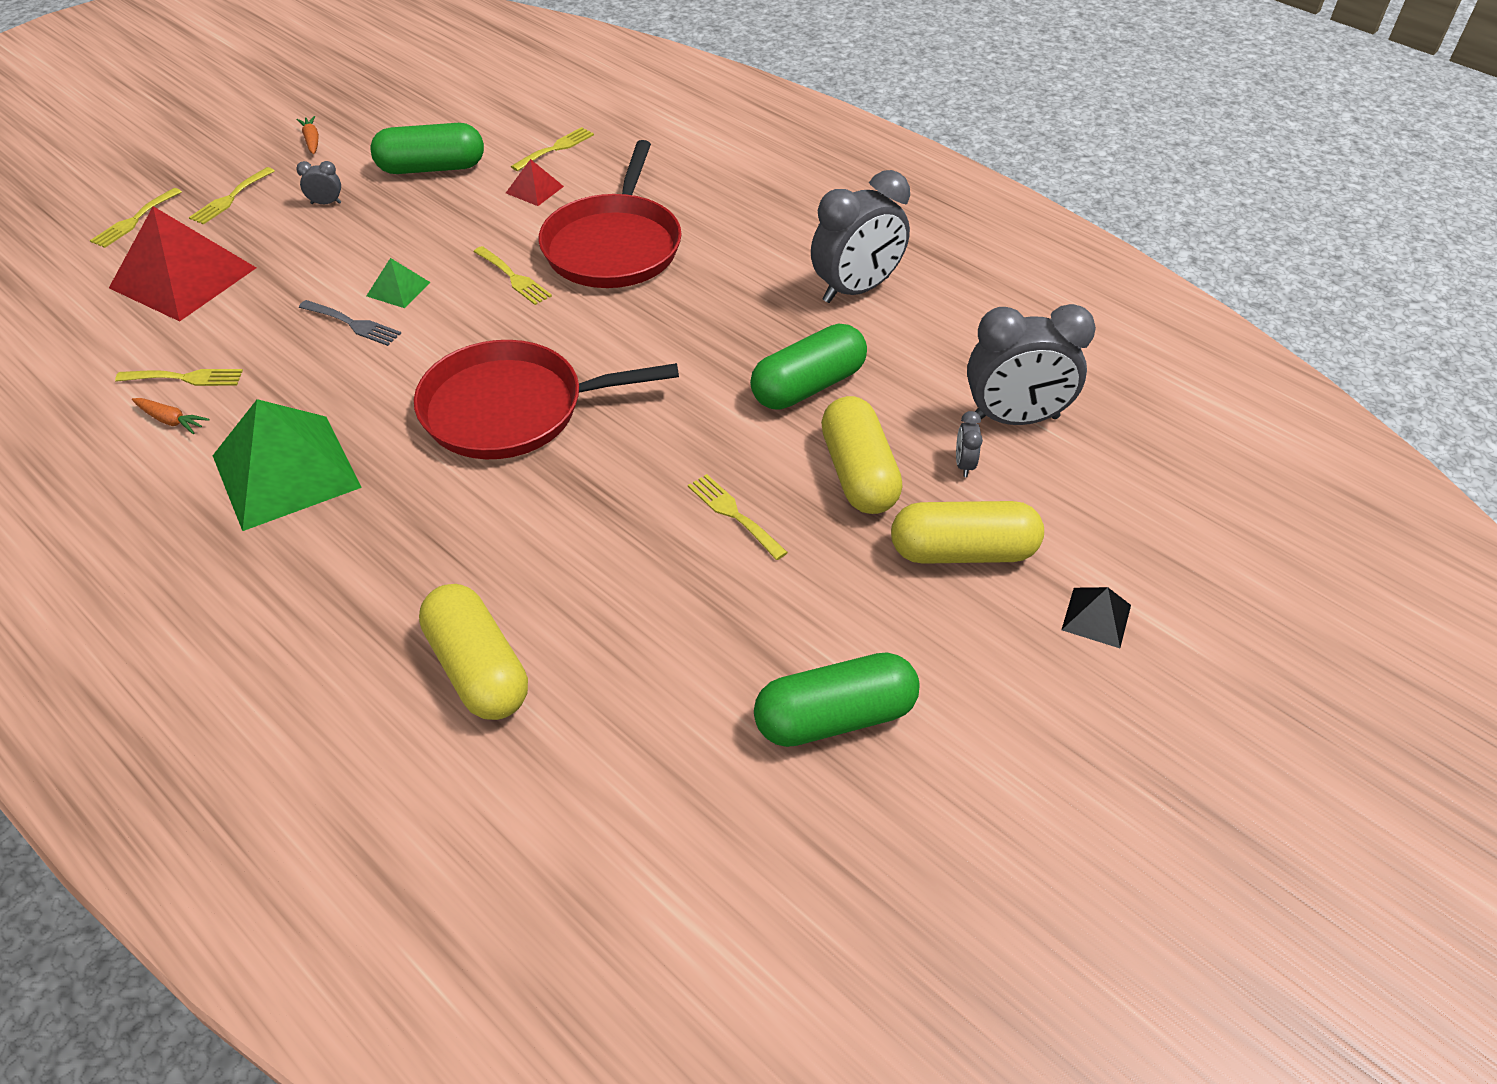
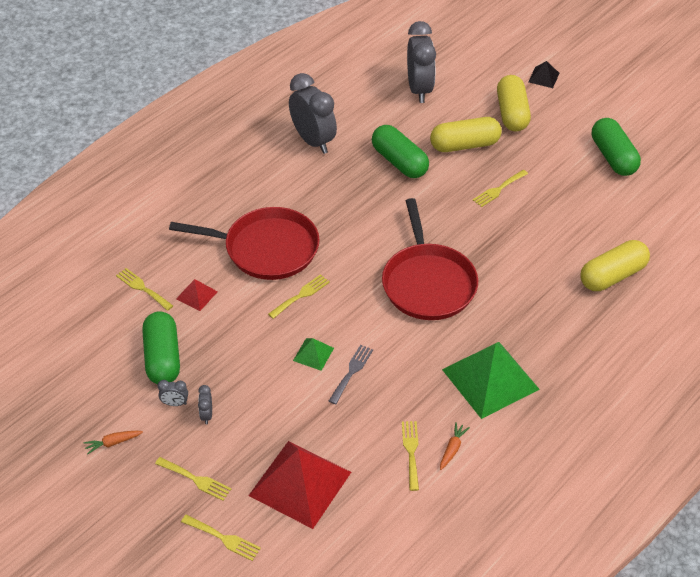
camera: 90 degrees left, 0 degrees up
grey clock [956,411,983,477] -> grey clock moved to [158,380,188,406]

